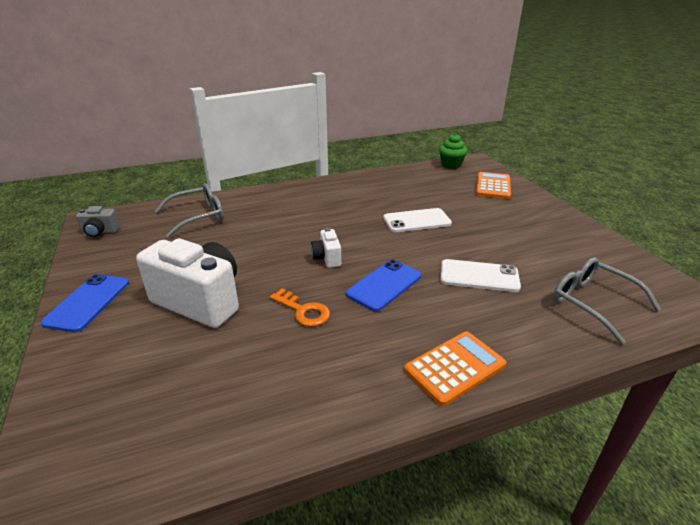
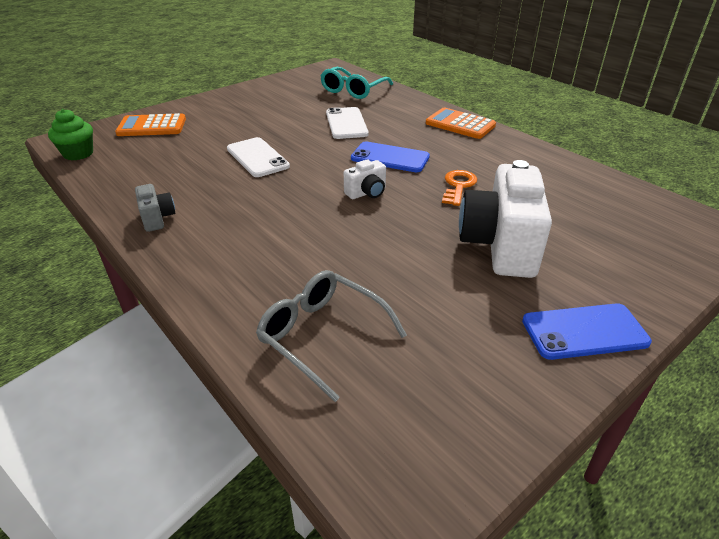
camera: 110 degrees left, 5 degrees up
grey camera [76,206,120,237] -> grey camera moved to [135,184,175,232]
grey glasses [553,257,662,345] -> turquoise glasses [320,67,393,99]

